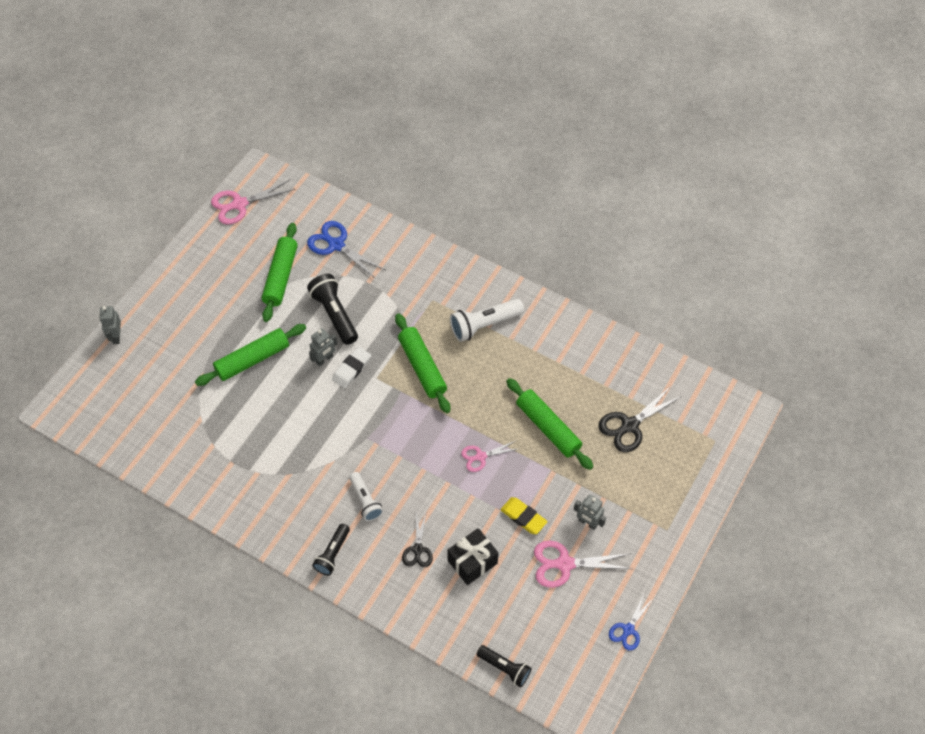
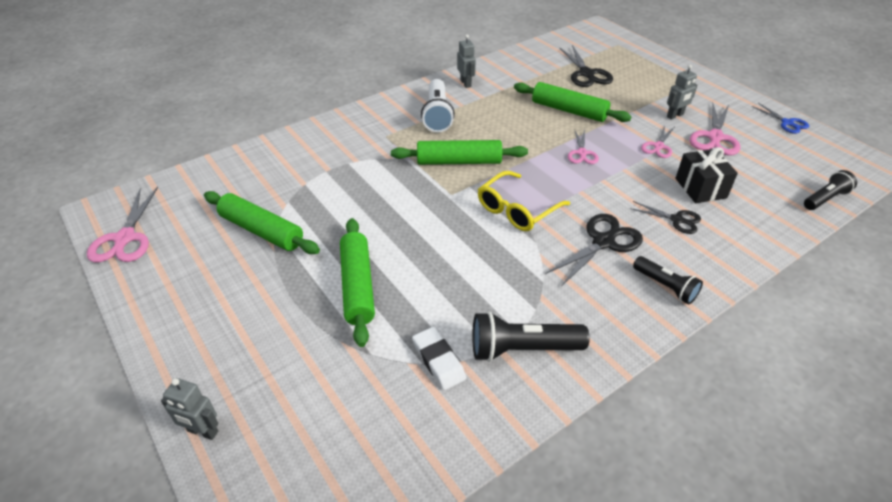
camera: 65 degrees left, 15 degrees down
blue scissors [307,221,385,279] -> none
black flashlight [307,274,358,345] -> black flashlight moved to [472,312,590,362]
grey robot [309,328,337,366] -> grey robot moved to [457,34,476,88]
white eraser [332,347,371,388] -> white eraser moved to [412,327,466,390]
white flashlight [349,472,383,521] -> black scissors [545,214,643,286]
yellow eraser [500,497,547,534] -> pink scissors [641,125,674,158]
green rolling pin [506,378,593,470] -> green rolling pin turned 45 degrees clockwise [514,82,632,122]
none -> yellow glasses [478,171,570,231]

